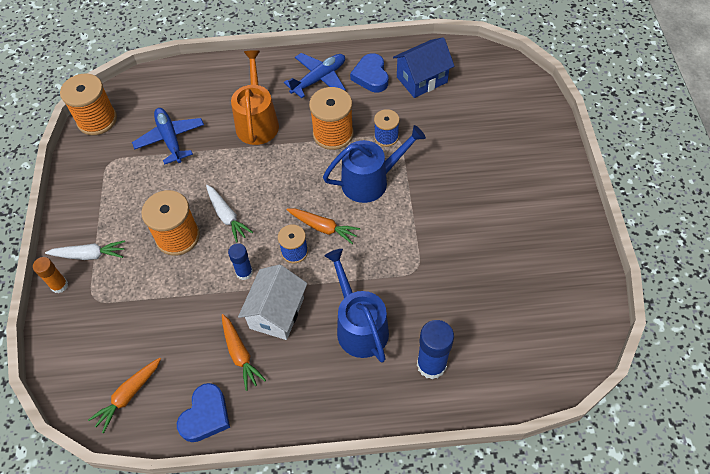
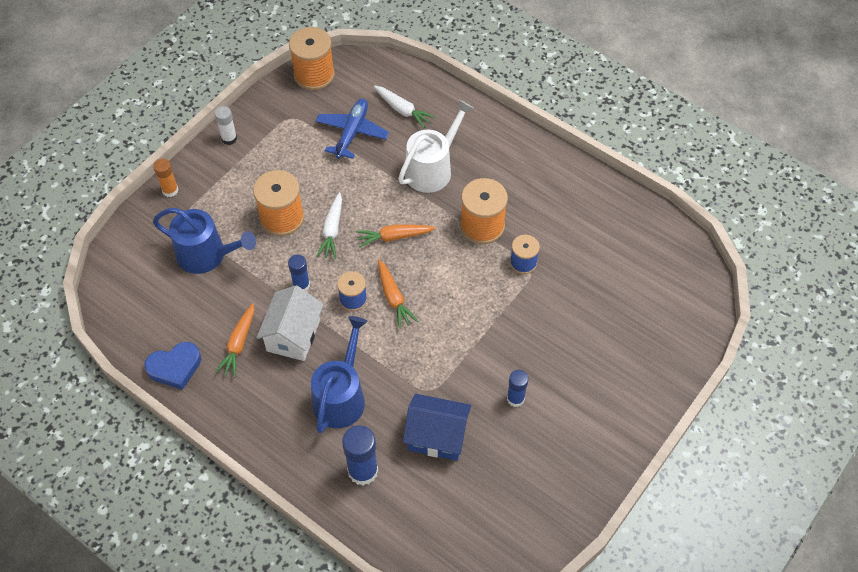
camera: 40 degrees right, 0 degrees up
white carrot [45,240,125,260] -> white carrot moved to [374,85,435,128]
orange carrot [88,358,161,433] -> orange carrot moved to [356,224,436,248]
orange watering can [231,50,279,145] -> white watering can [398,100,474,193]
white house [238,264,307,340] -> white house turned 45 degrees counterclockwise [256,286,324,361]
blue plane [284,53,346,98] -> none
blue watering can [323,125,426,203] -> blue watering can moved to [153,208,256,274]
blue heart [350,53,388,92] -> none
blue house [393,37,454,98] -> blue house moved to [403,394,471,461]
none -> white glue stick [215,106,237,145]
none -> blue glue stick [507,370,529,407]

